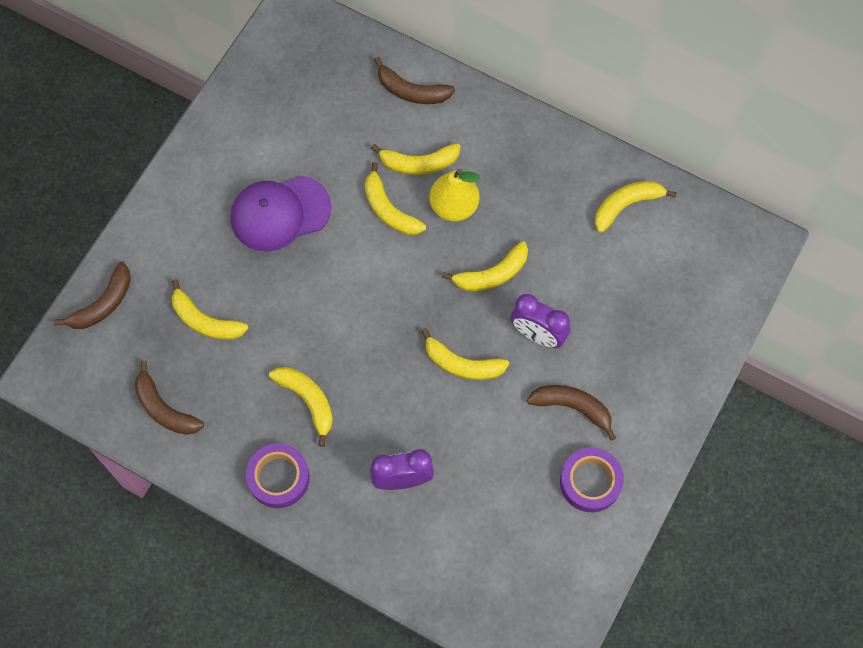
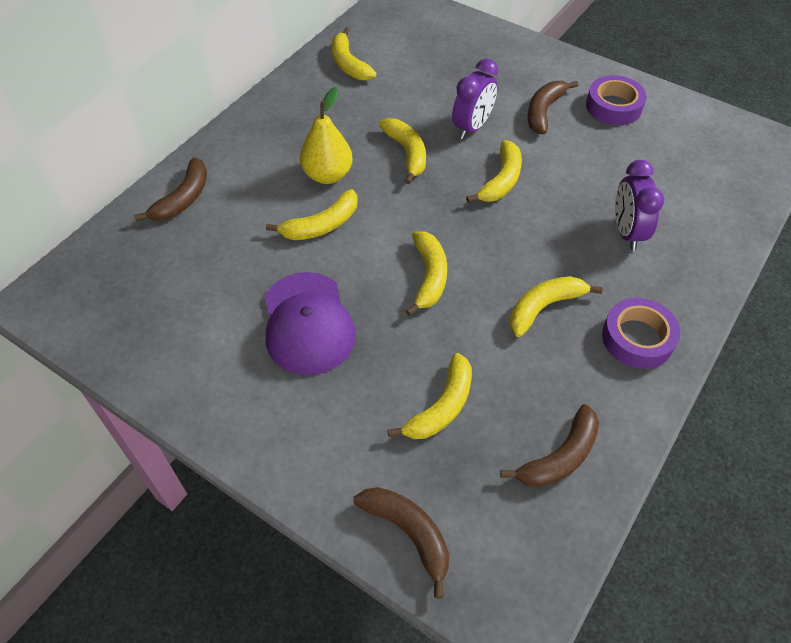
camera: 85 degrees left, 15 degrees down
yellow banana [371,143,460,175] -> yellow banana moved to [406,231,447,316]

